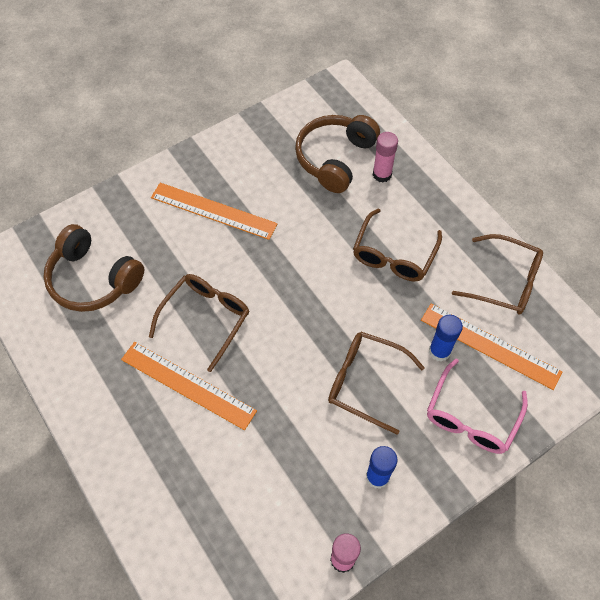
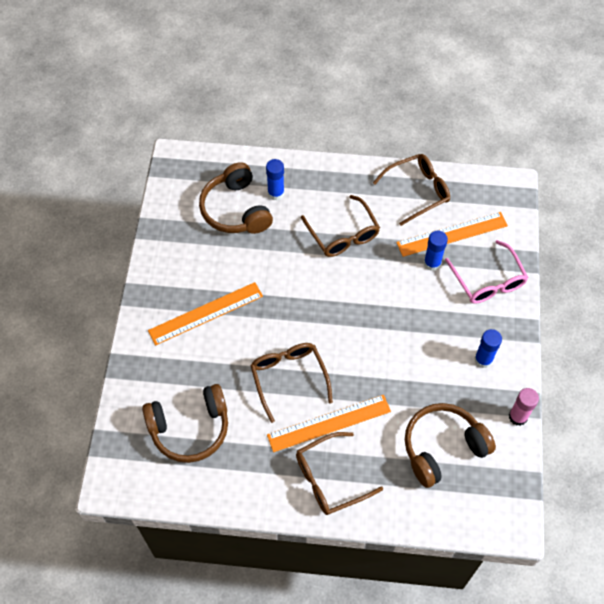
camera: 50 degrees left, 0 degrees up
brown glasses [328,332,425,434] -> brown glasses moved to [296,432,383,515]
pink glue stick [373,132,398,182] -> blue glue stick [266,159,284,200]
none -> brown headphones [405,403,496,488]

